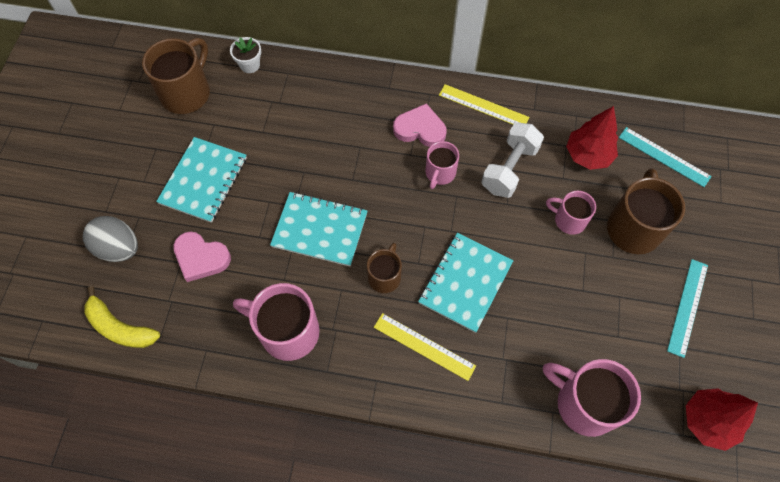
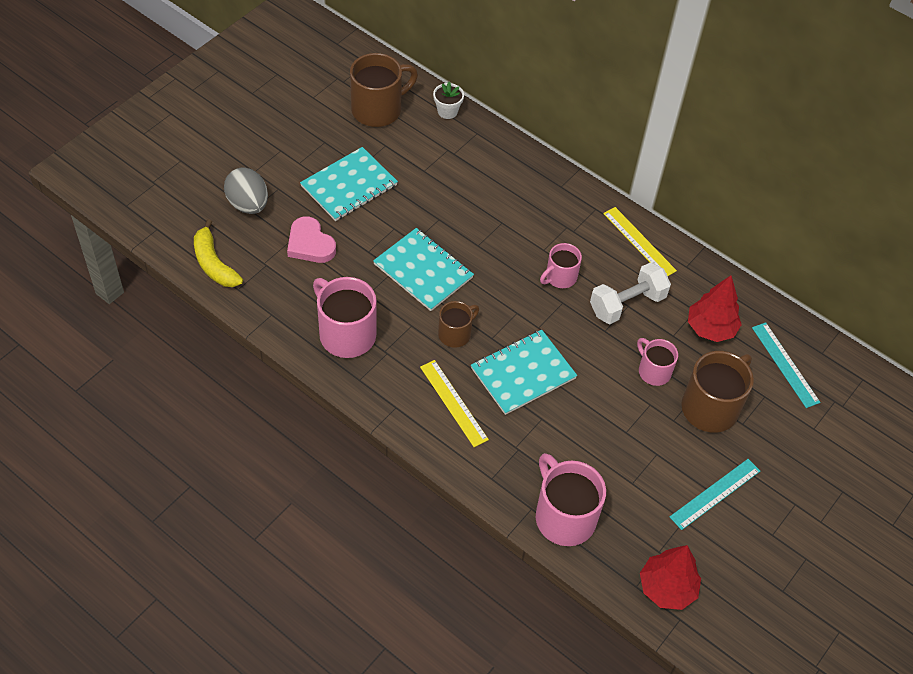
camera: 25 degrees right, 10 degrees down
pink heart [393,103,446,147] -> none

